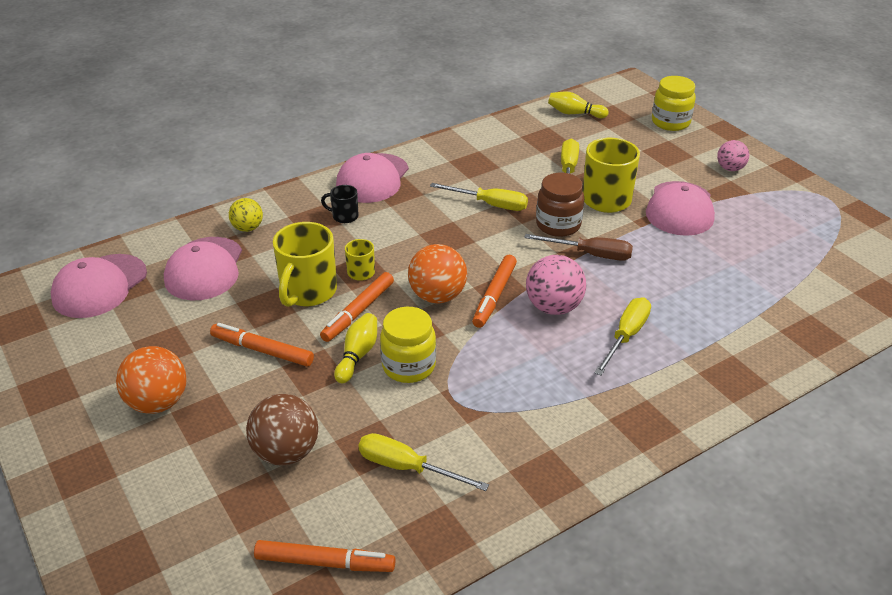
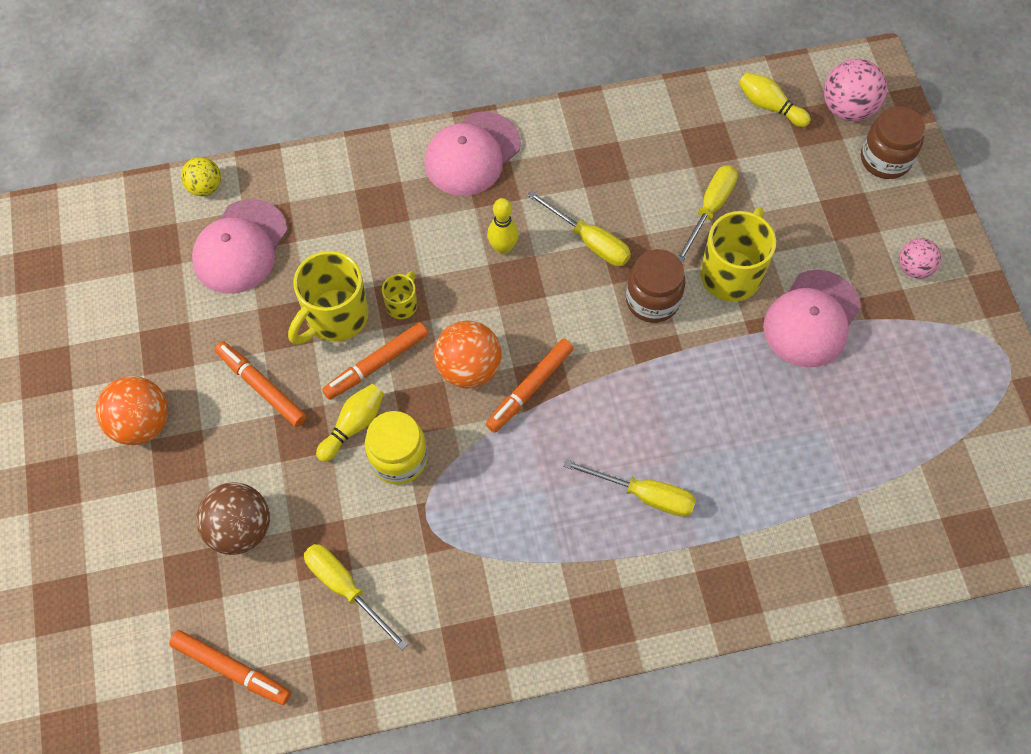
camera: 20 degrees right, 25 degrees up
pink cap [51,254,147,318] -> none
yellow ball [229,198,263,232] -> yellow ball moved to [181,157,221,196]
black mug [321,185,359,223] -> none
brown screwdriver [524,234,633,261] -> none
pink ball [526,255,586,315] -> pink ball moved to [824,59,887,121]
yellow screwdriver [594,297,651,376] -> yellow screwdriver turned 60 degrees clockwise [563,459,696,517]
yellow jar [652,76,696,131] -> brown jar [861,106,926,179]
none -> yellow bowling pin [487,198,519,255]

